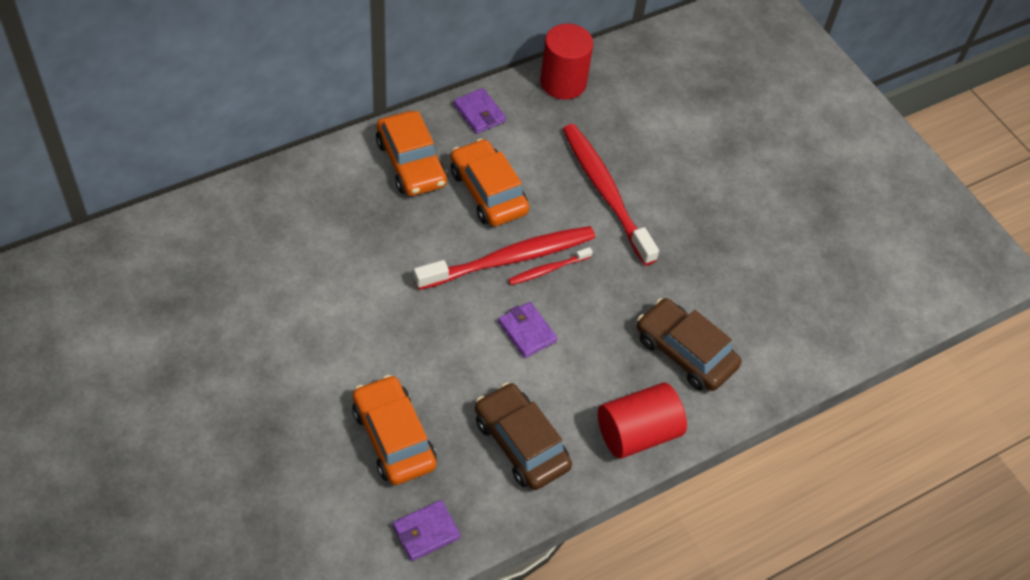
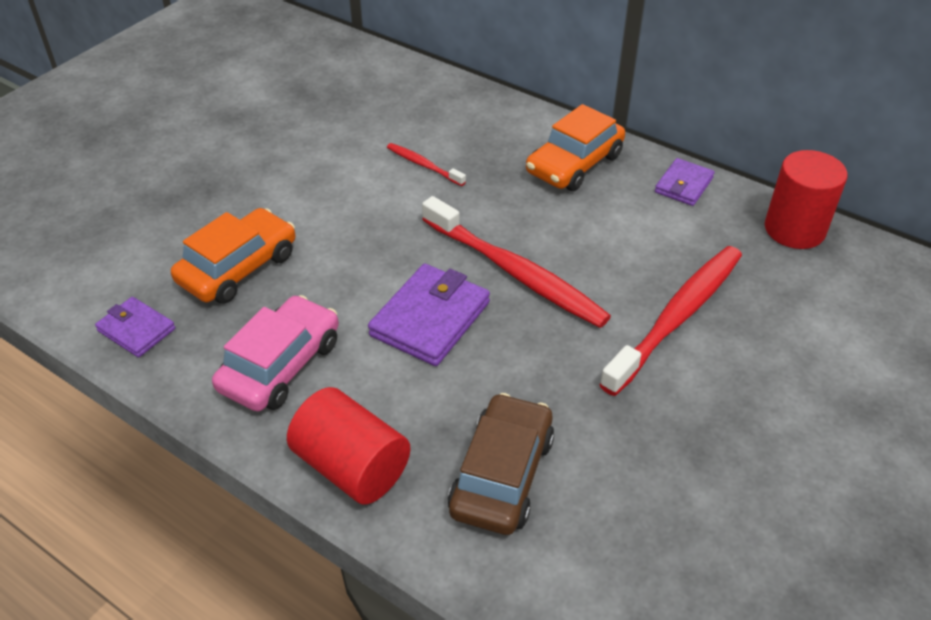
camera: 70 degrees right, 10 degrees down
orange car [451,139,529,226] -> none
brown car [475,383,572,490] -> pink car [212,295,339,412]
purple wallet [498,302,557,358] -> purple wallet [368,264,490,366], size x1.66
red toothbrush [508,247,593,285] -> red toothbrush moved to [387,143,466,186]

